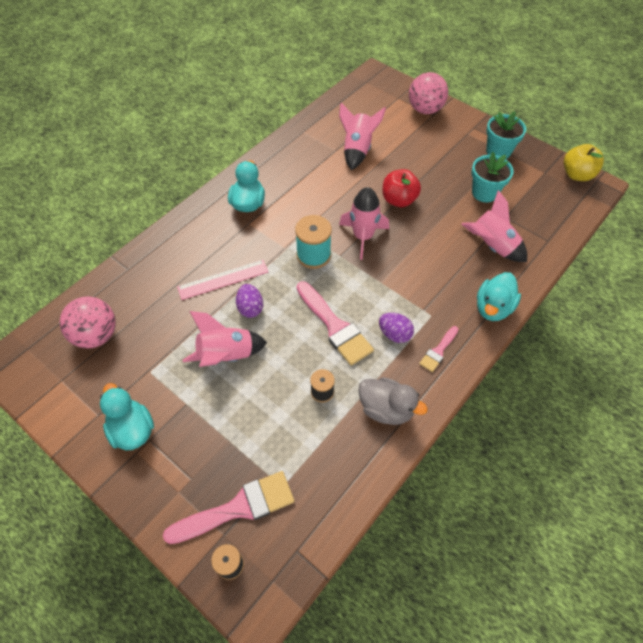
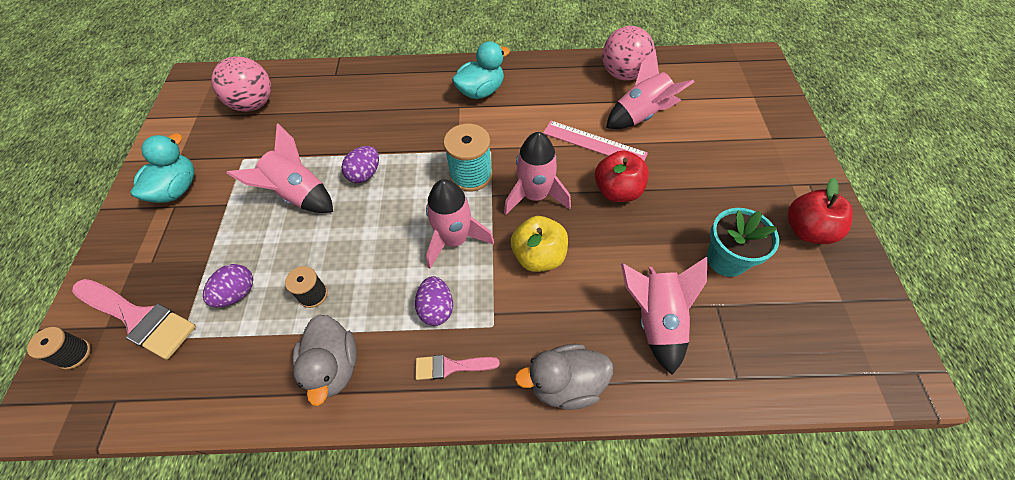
camera: 50 degrees right, 0 degrees up
pink ruler [177,260,268,300] -> pink ruler moved to [543,121,648,161]
pink brush [297,281,374,366] -> none
pink ball [409,72,448,114] -> pink ball moved to [602,26,655,80]
turquoise duck [477,272,521,321] -> grey duck [515,344,613,410]
turquoise flower pot [486,111,526,159] -> red apple [788,178,853,244]
yellow apple [564,144,604,181] -> yellow apple moved to [511,216,568,272]
none -> purple egg [203,264,253,307]
none -> pink rocket [426,179,494,269]

